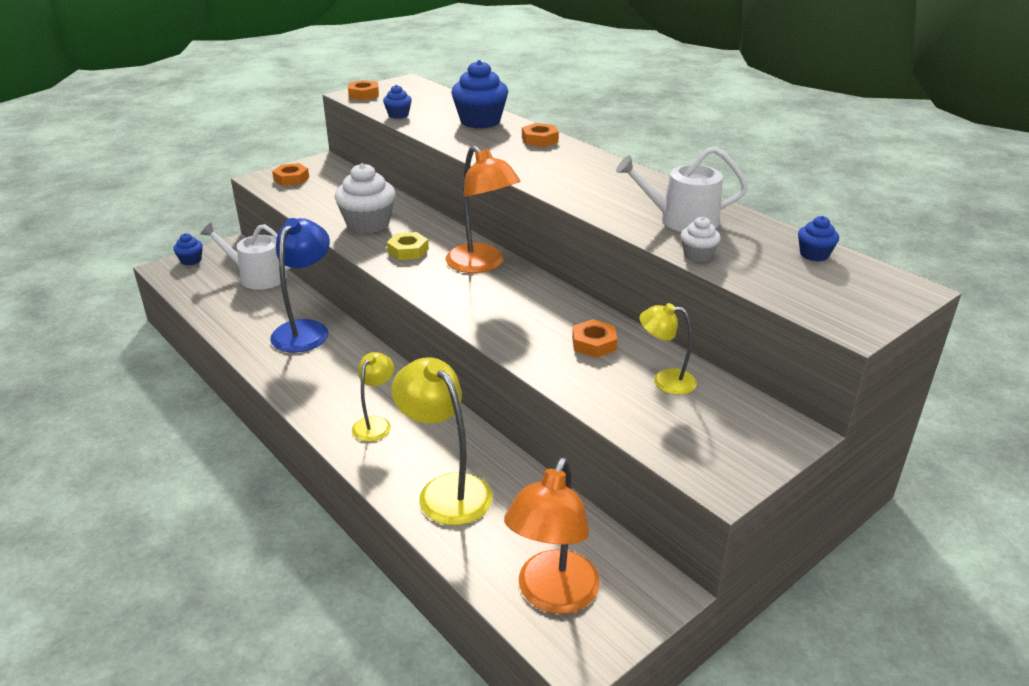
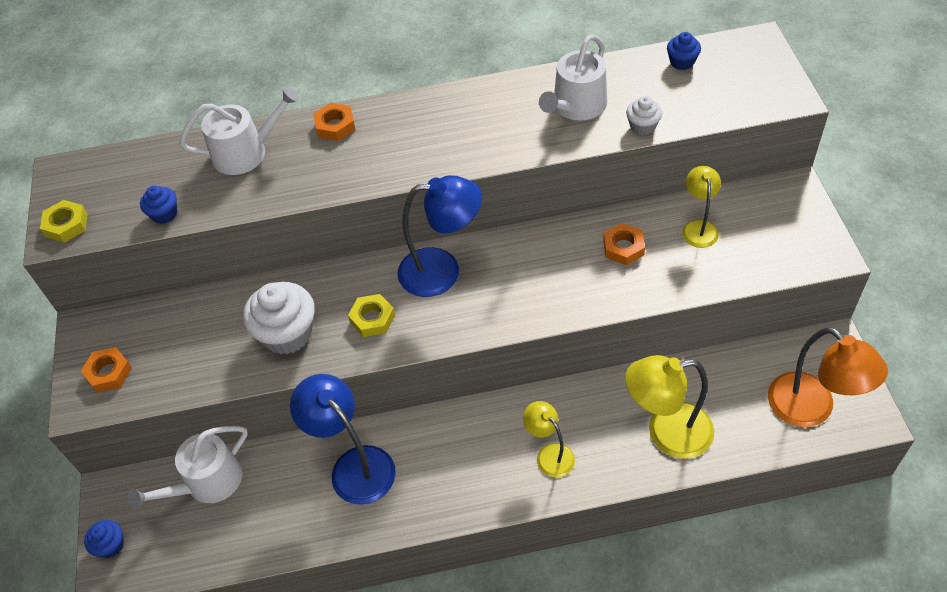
camera: 55 degrees left, 20 degrees up
orange nut [348,80,379,100] -> yellow nut [40,200,88,243]
orange lamp [446,145,521,273] -> blue lamp [397,175,482,297]
blue cupcake [451,60,508,129] -> white watering can [179,87,299,175]
yellow lamp [640,303,697,395] -> yellow lamp turned 135 degrees clockwise [682,166,721,248]

